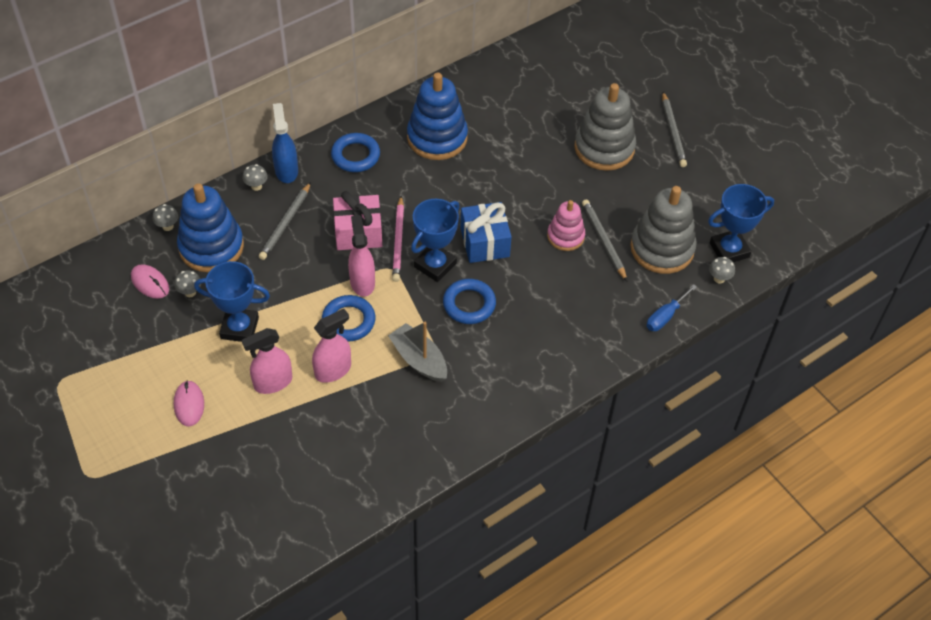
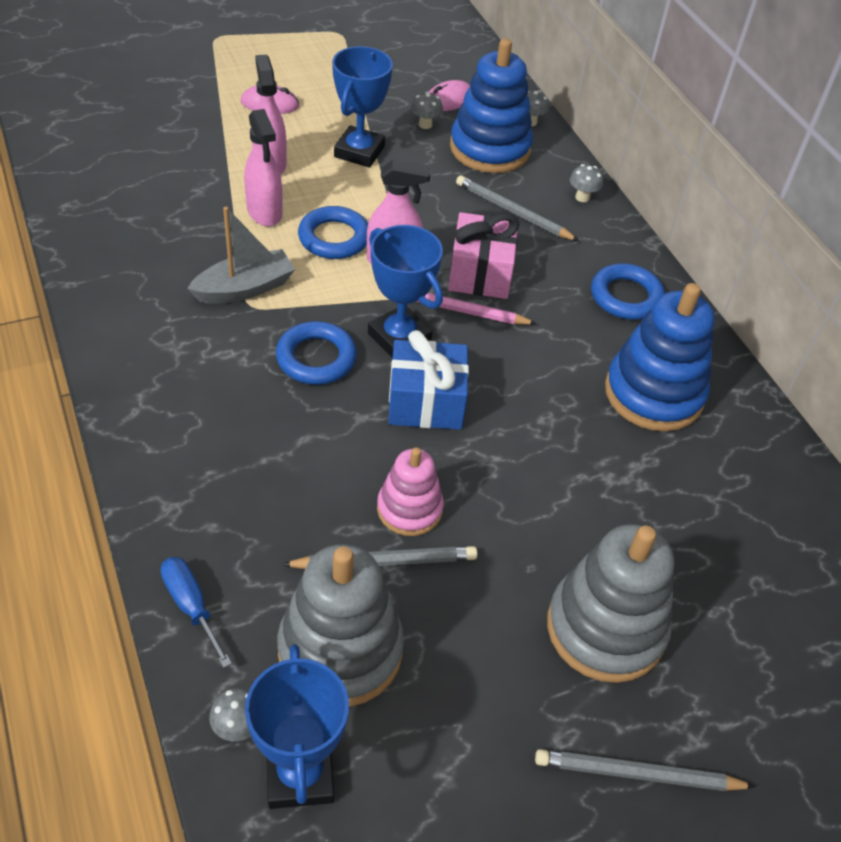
camera: 100 degrees right, 5 degrees down
blue spray bottle [272,103,298,183] -> none

